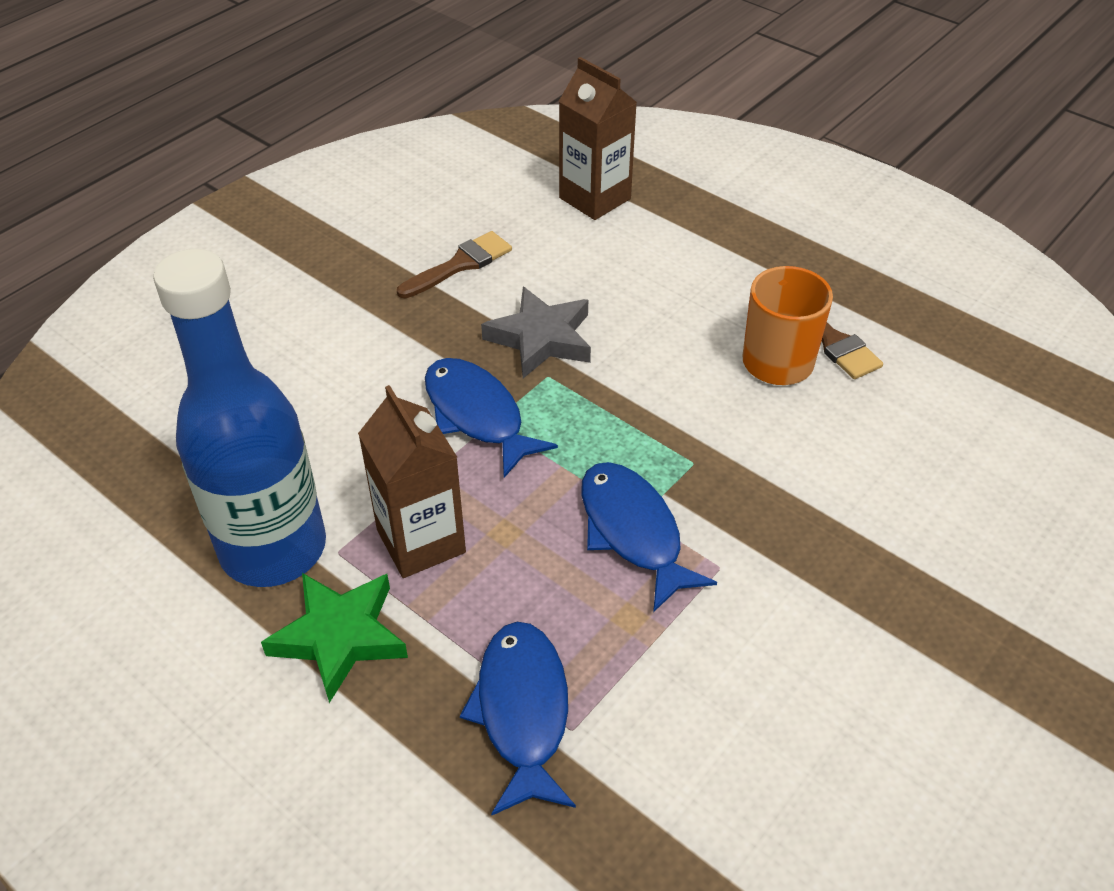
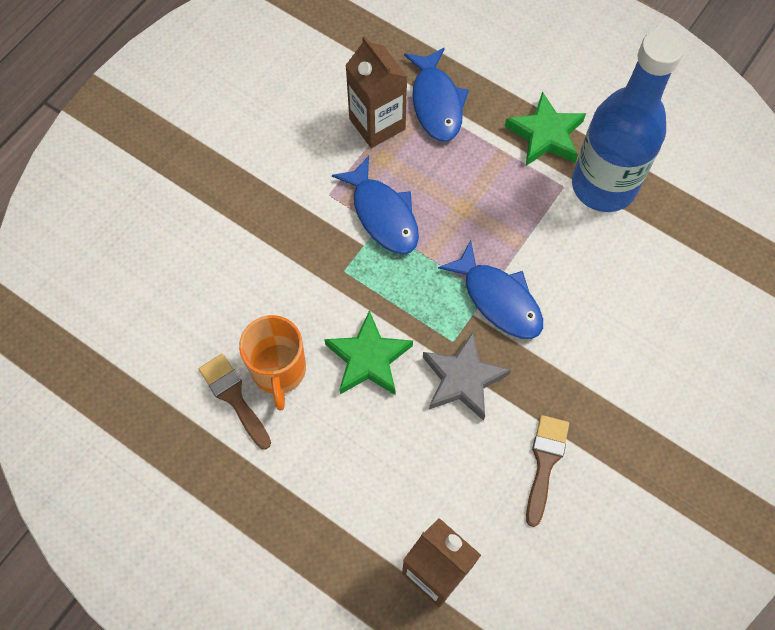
camera: 175 degrees right, 20 degrees up
brown carton [358,385,466,578] -> brown carton moved to [345,36,408,148]
brown brush [397,231,512,298] -> brown brush turned 150 degrees clockwise [526,415,569,527]
none -> green star [324,310,413,395]

